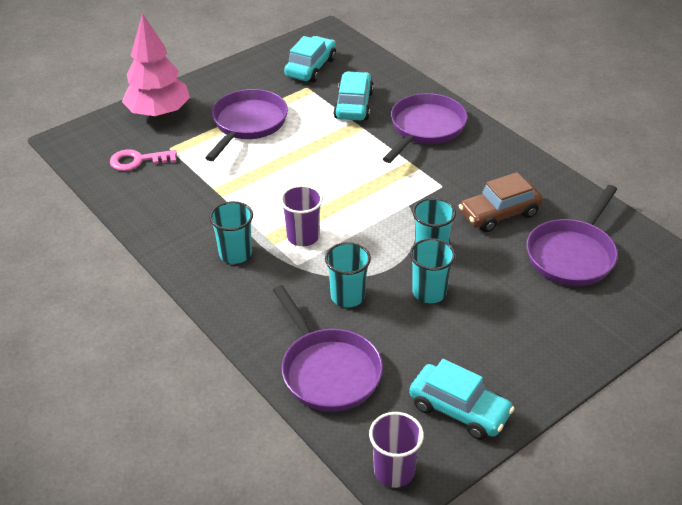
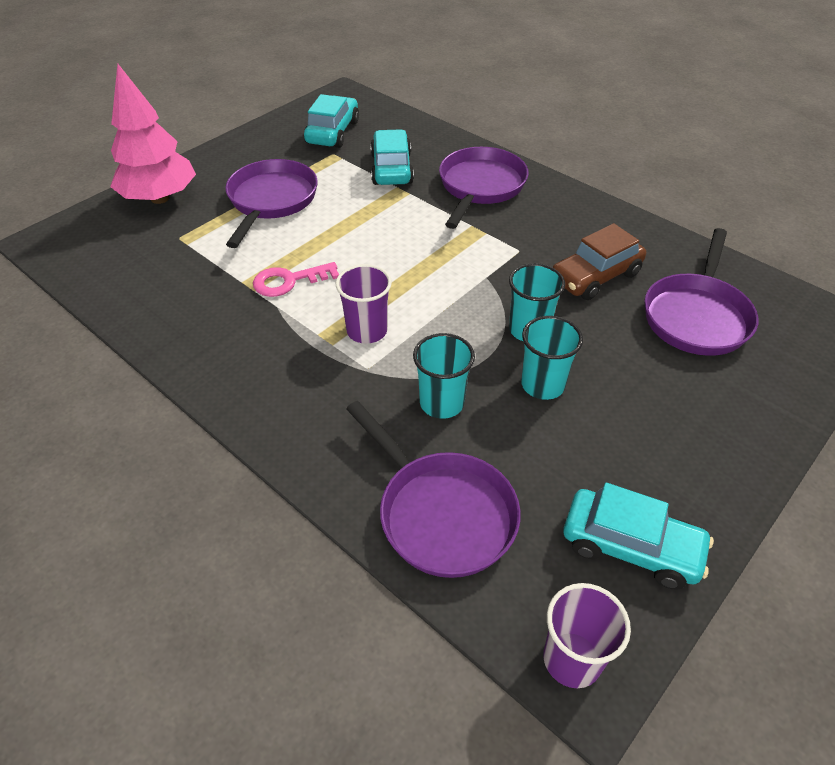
camera: 10 degrees left, 5 degrees up
pink key [110,149,177,171] -> pink key moved to [253,262,339,297]
turquoise cup [209,201,253,264] -> none

